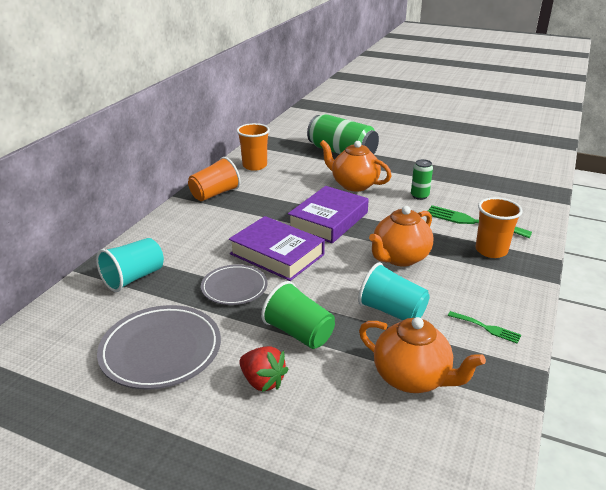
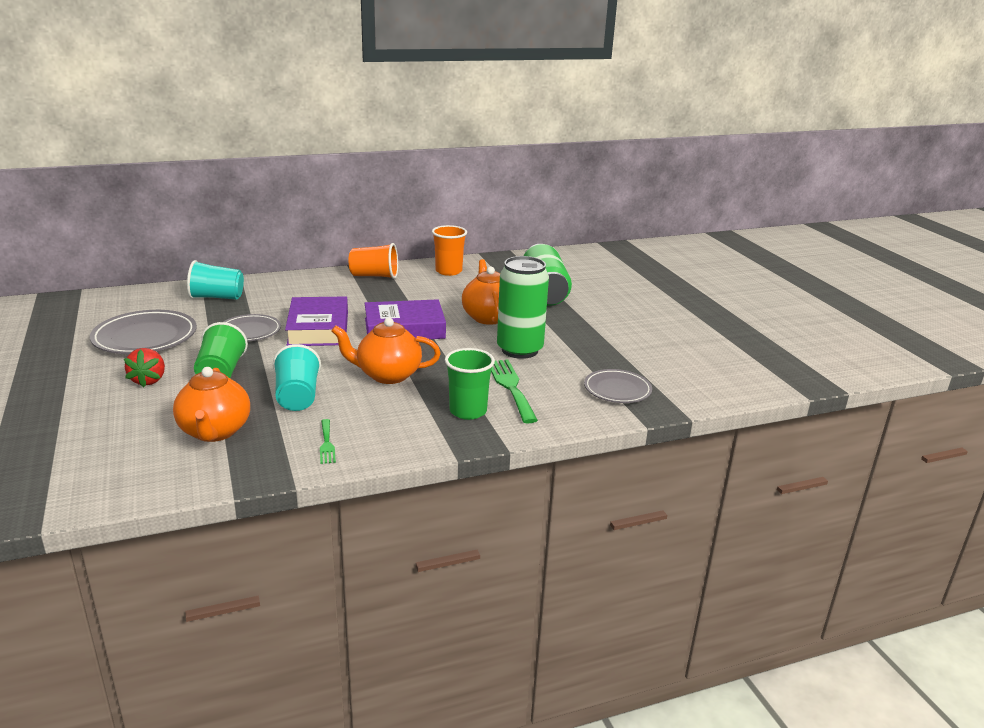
camera: 45 degrees right, 5 degrees down
green can [411,159,433,200] -> green can [497,256,549,359], size x2.10
orange cup [475,197,523,258] -> green cup [445,348,495,420]
none -> grey plate [584,369,652,403]

